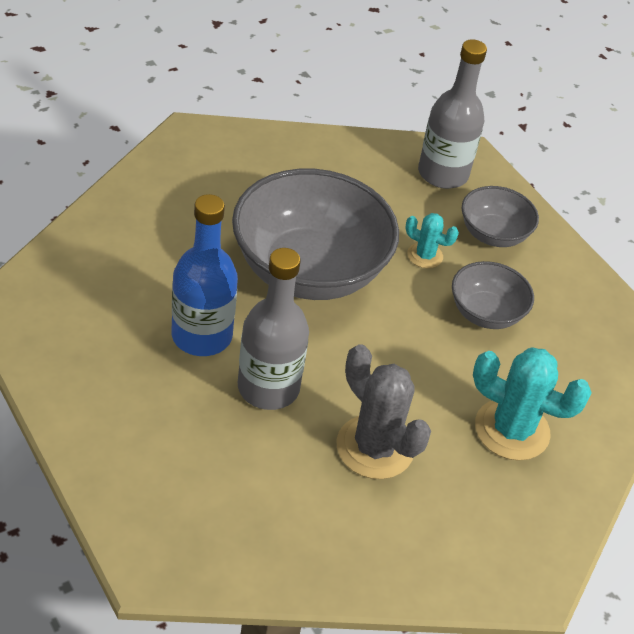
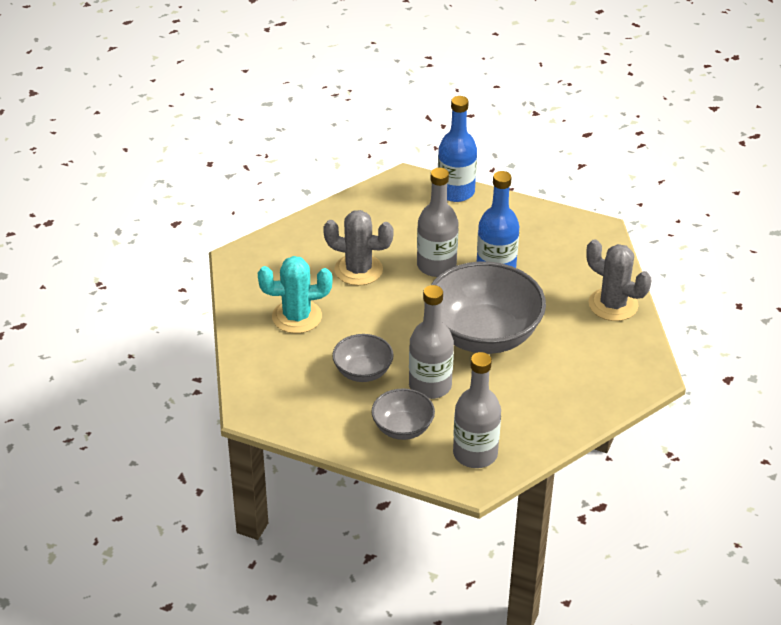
camera: 150 degrees right, 5 degrees down
turquoise cactus [405,213,459,268] -> grey bottle [409,285,454,399]
none -> blue bottle [438,96,477,202]
none -> grey cactus [586,239,652,321]

